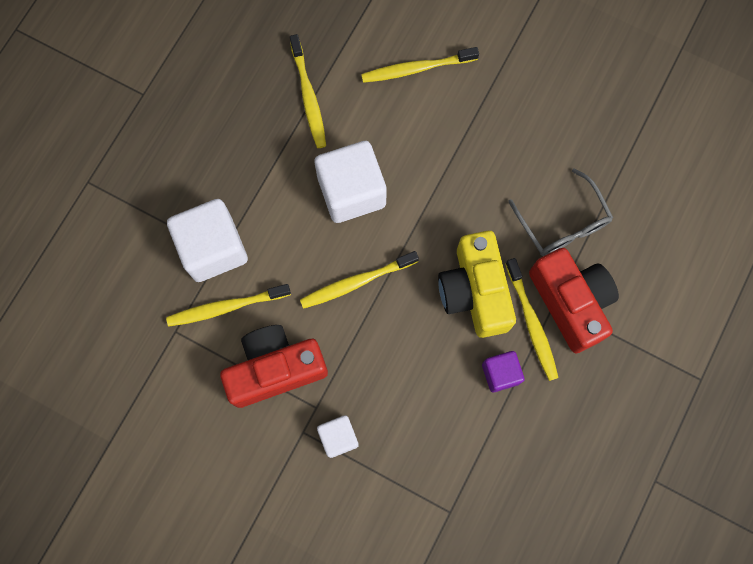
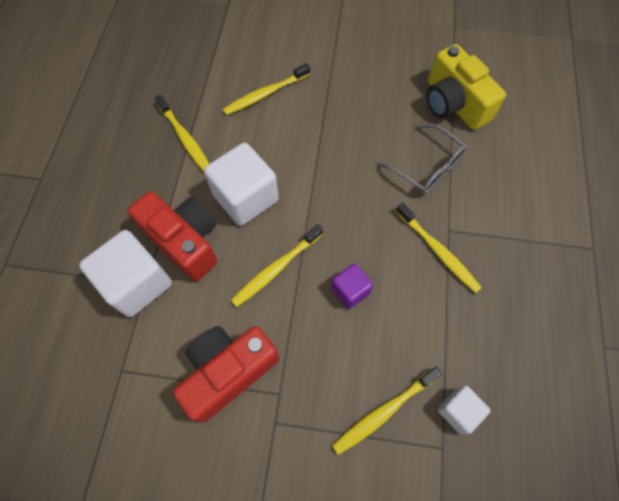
camera: 20 degrees left, 10 degrees down
yellow toothbrush [166,284,291,327] -> yellow toothbrush moved to [332,367,442,455]
white cube [317,415,359,458] -> white cube moved to [438,386,491,434]
yellow camera [438,231,516,338] -> yellow camera moved to [426,44,506,130]
purple cube [482,351,525,392] -> purple cube moved to [331,263,373,309]
red camera [529,248,619,353] -> red camera moved to [128,191,217,281]

